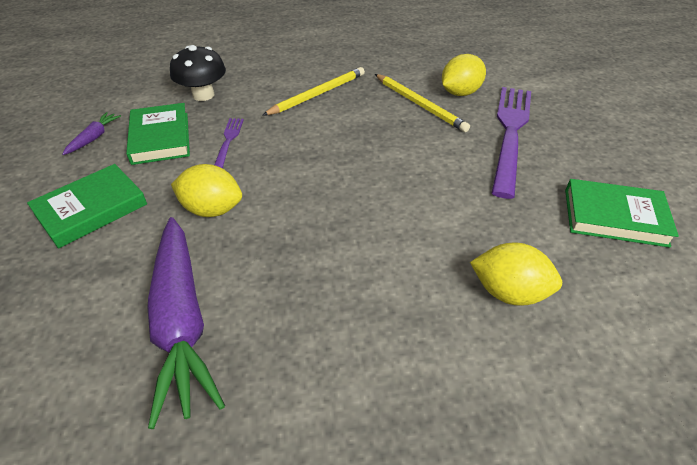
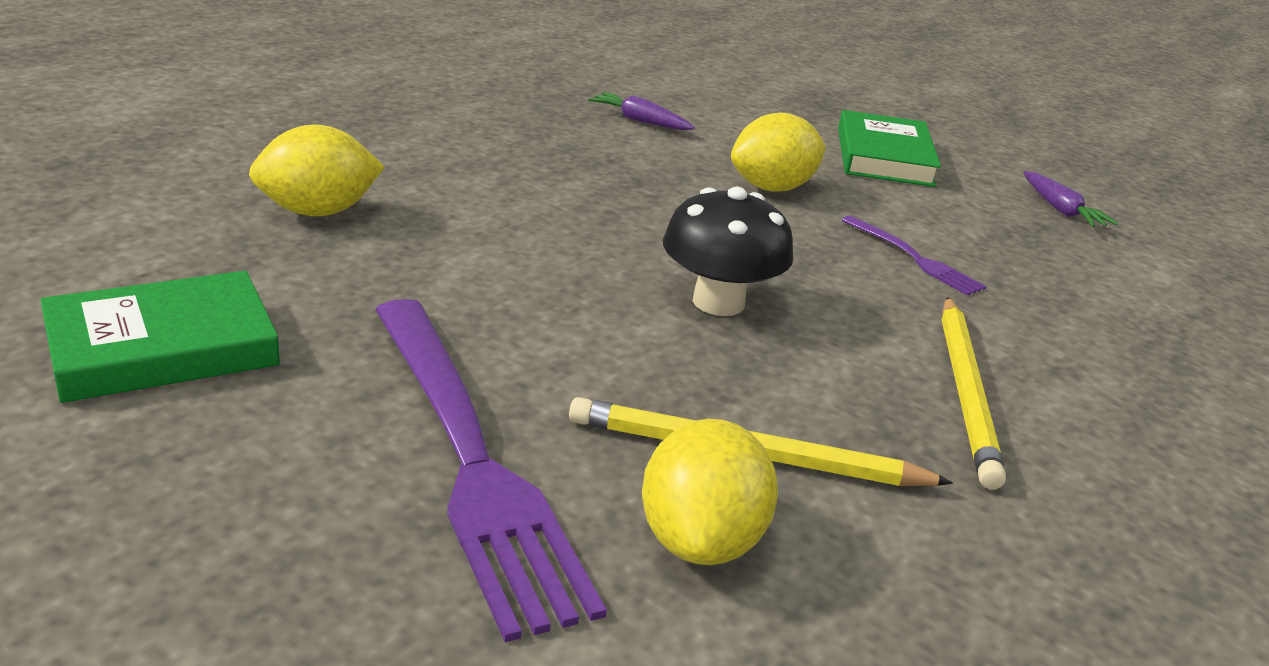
camera: 135 degrees right, 15 degrees down
green book [126,103,190,165] -> none
purple carrot [147,217,225,429] -> purple carrot [588,92,695,130], size x0.43
black mushroom [170,45,226,101] -> black mushroom moved to [663,187,793,316]

